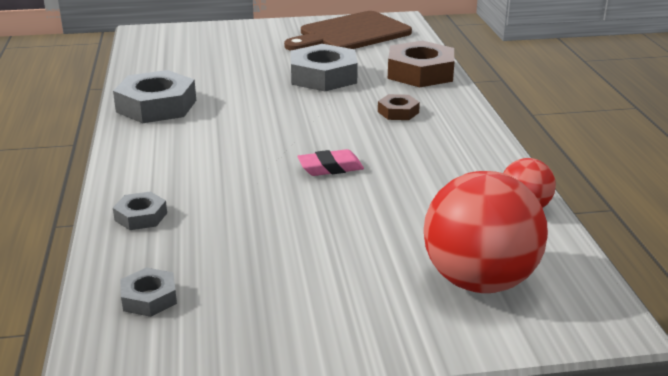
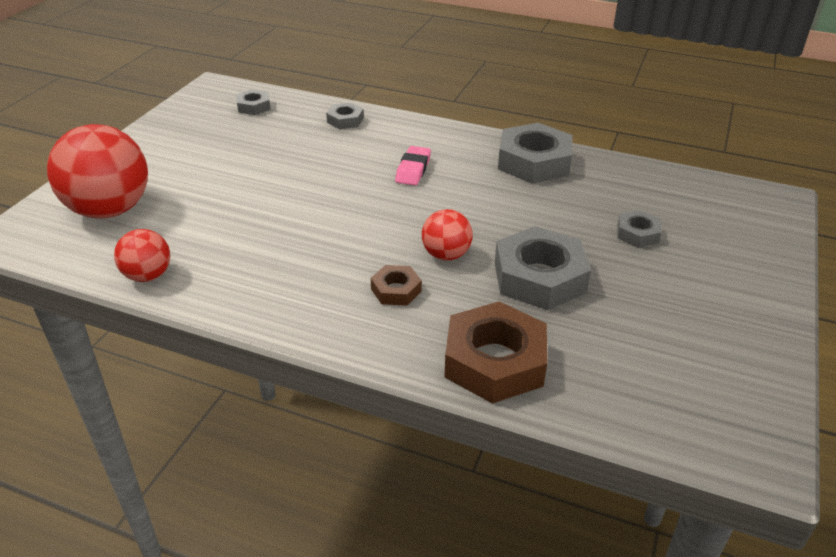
camera: 120 degrees right, 10 degrees up
brown cutting board [284,11,412,51] -> none
pink eraser [297,149,364,176] -> pink eraser moved to [395,146,431,185]
none -> red ball [422,209,473,261]
none -> grey nut [617,210,661,248]

